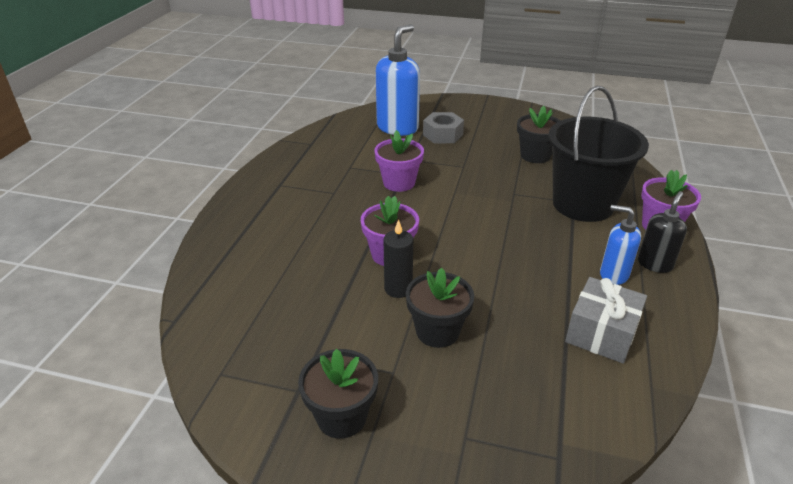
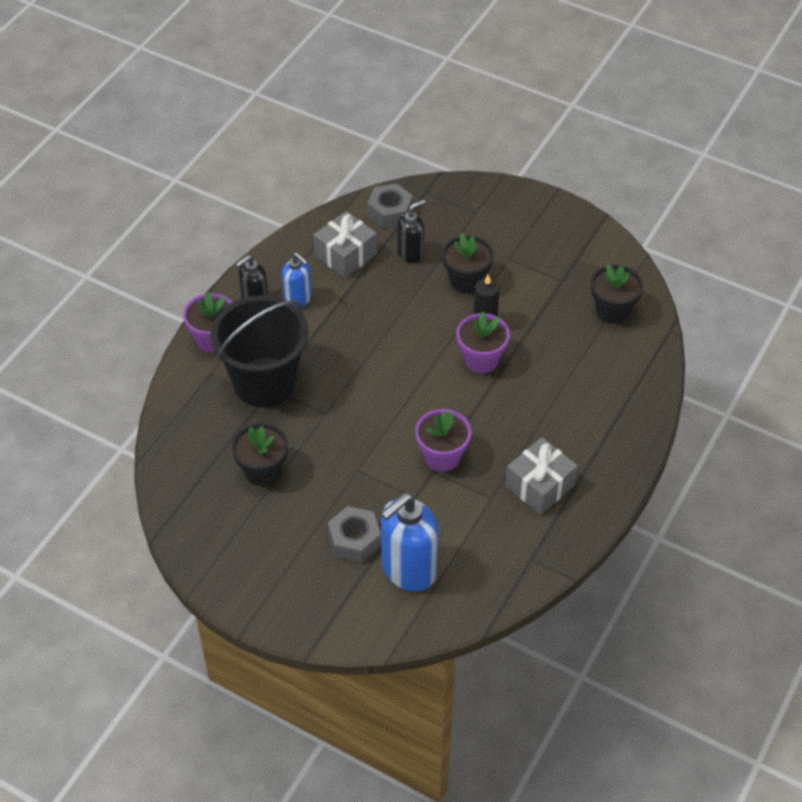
camera: 165 degrees left, 15 degrees up
black flower pot [298,349,378,439] -> black flower pot moved to [591,264,643,324]
none -> grey nut [367,183,413,229]
none -> black soap dispenser [397,199,425,263]
none -> grey gift [505,437,578,515]

